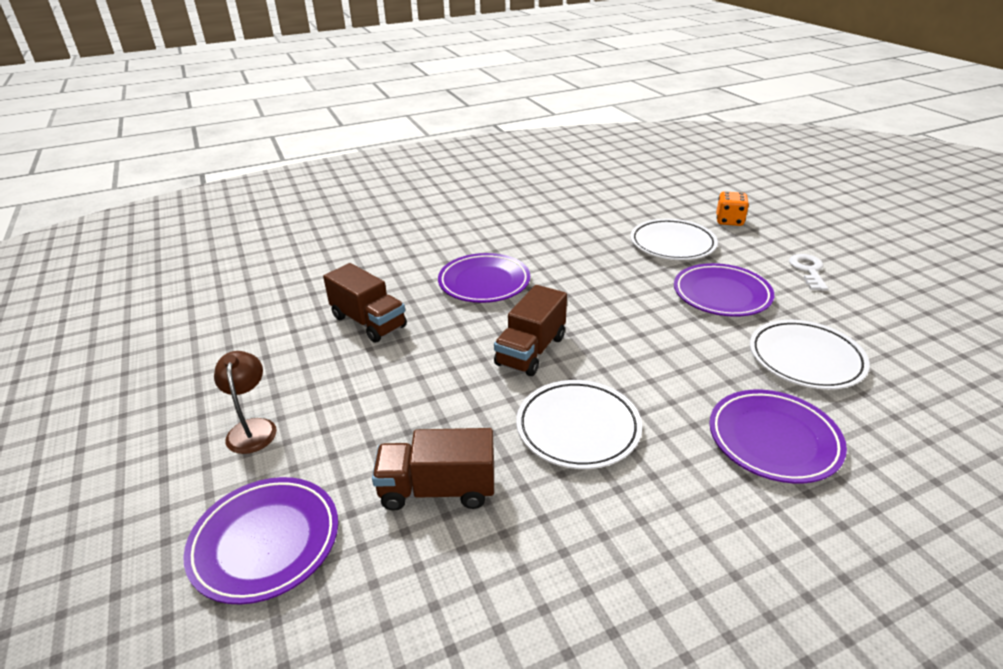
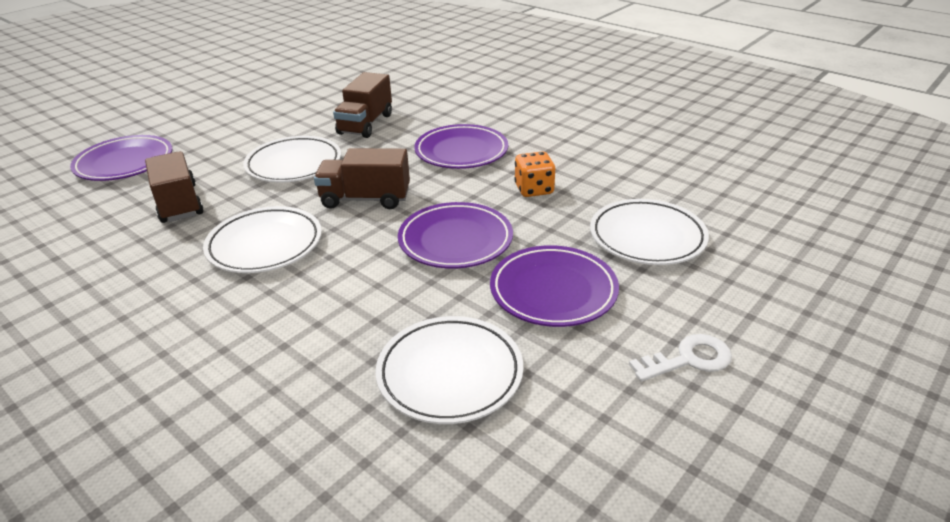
camera: 65 degrees right, 0 degrees up
brown lamp [214,351,277,454] -> none
purple plate [709,390,847,483] -> purple plate moved to [398,202,513,269]
orange dice [716,191,749,226] -> orange dice moved to [514,151,555,197]
none -> white plate [243,136,341,183]

